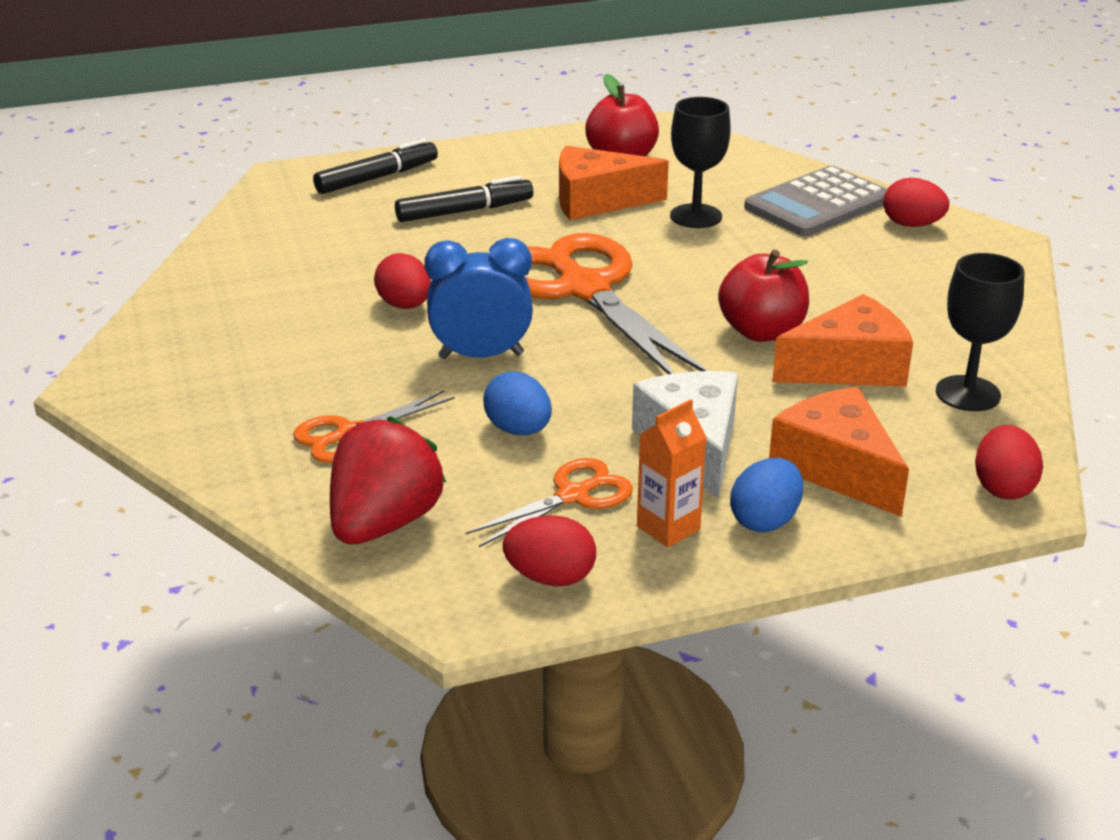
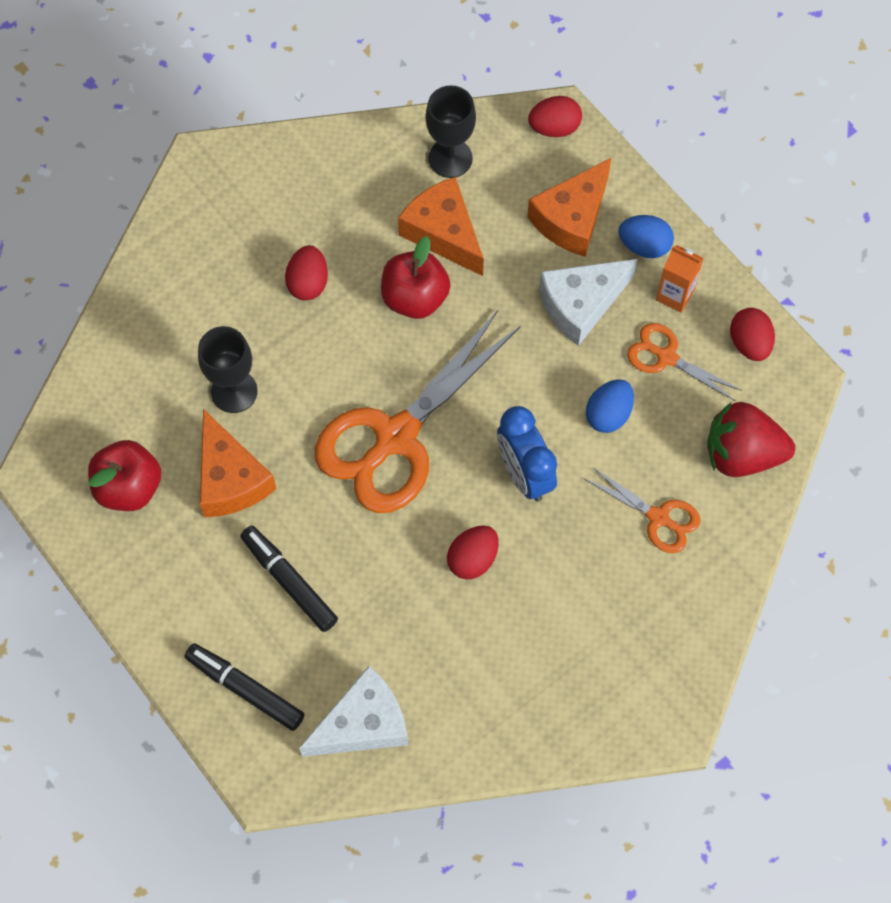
camera: 110 degrees left, 35 degrees up
grey calculator [744,166,887,236] -> none
red egg [883,178,949,227] -> red egg moved to [285,245,328,301]
none -> white cheese [299,666,408,757]

